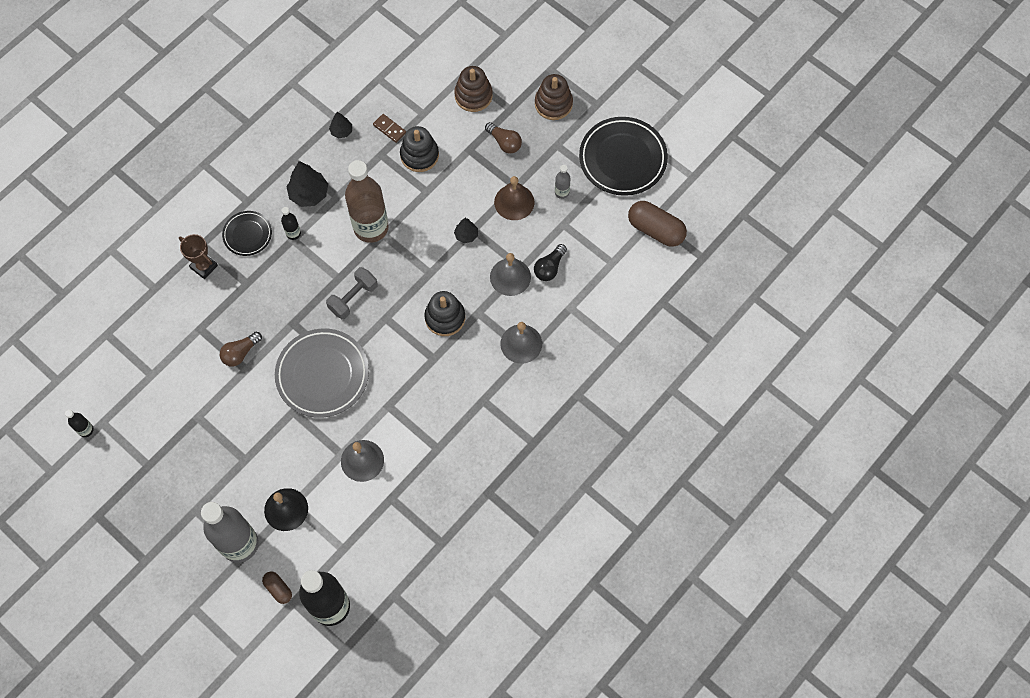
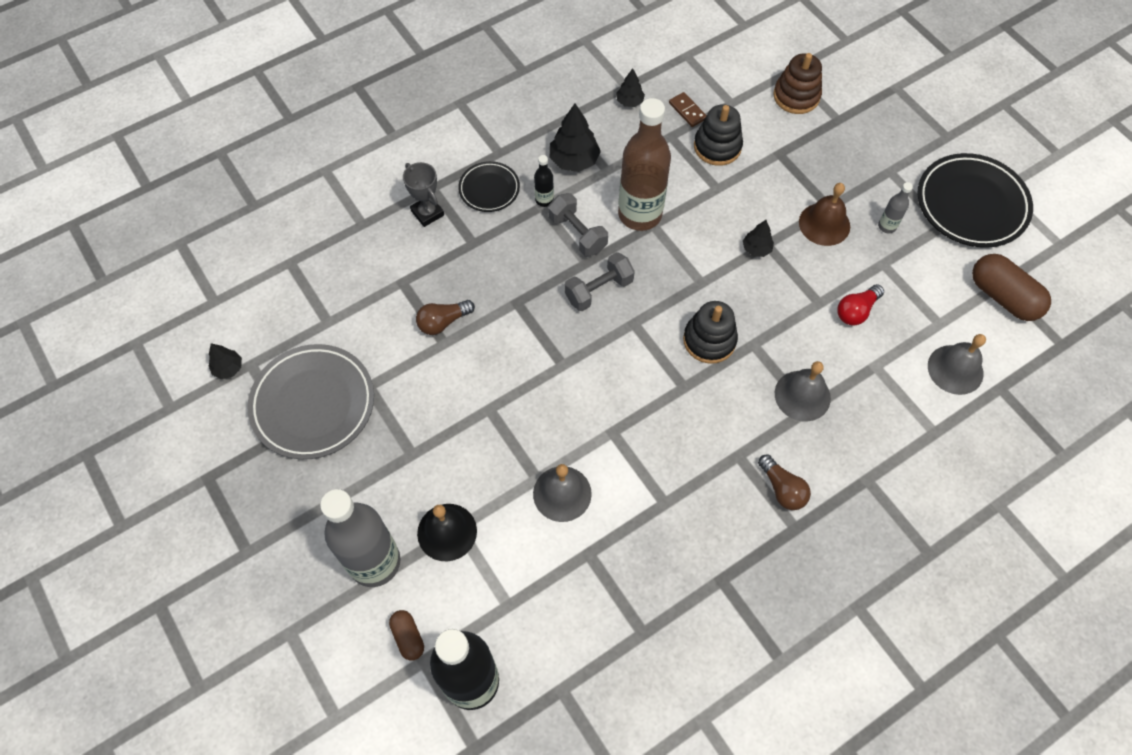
camera: 15 degrees right, 5 degrees down
black bottle [65,409,94,437] -> black tree [208,343,242,379]
brown trophy [179,234,218,279] -> grey trophy [403,162,444,227]
grey plate [275,328,369,418] -> grey plate moved to [247,344,374,459]
brown light bulb [485,122,522,154] -> brown light bulb moved to [758,454,811,510]
grey bell [490,253,531,296] -> grey bell moved to [928,334,986,395]
black light bulb [534,244,567,281] -> red light bulb [837,284,884,326]
brown stacking toy [535,74,573,120] -> none
none -> grey dumbbell [548,193,608,257]

